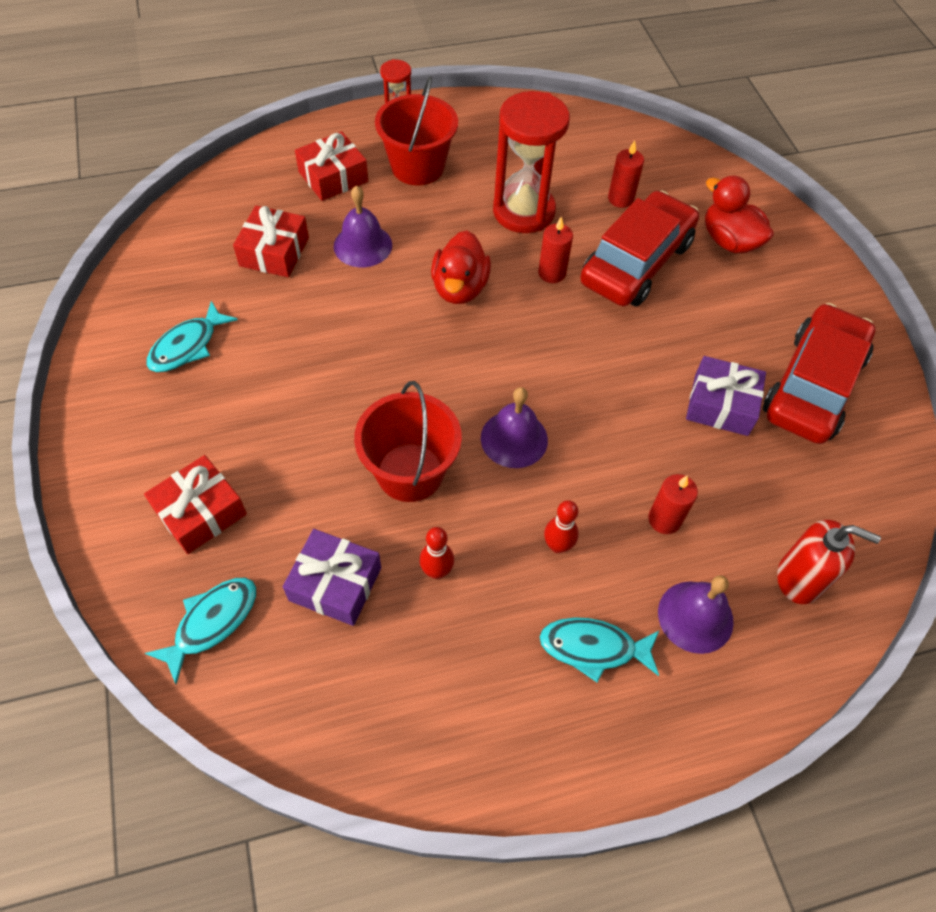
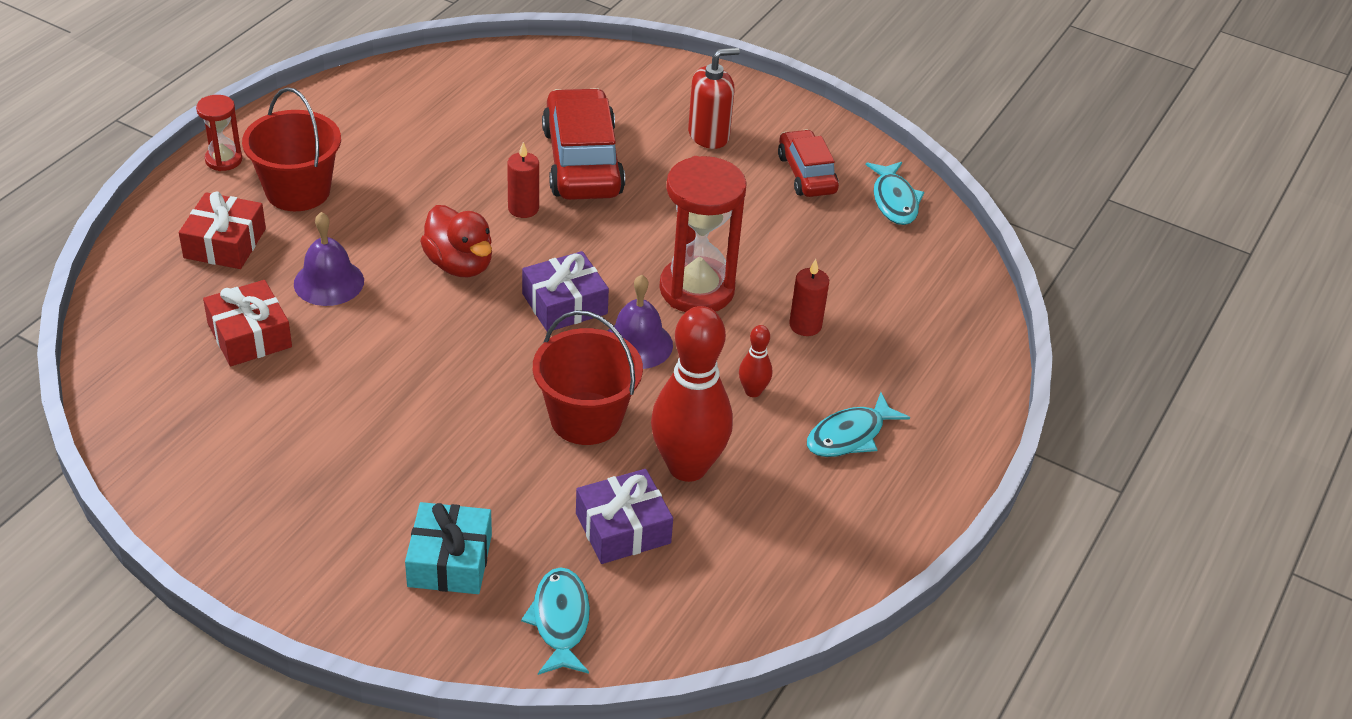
camera: 45 degrees left, 15 degrees down
red gift [144,455,247,554] -> turquoise gift [405,502,492,594]
turquoise fish [146,301,238,372] -> turquoise fish moved to [866,162,924,225]
red bowling pin [420,527,454,579] -> red bowling pin [651,306,733,482], size x2.29
red hourglass [493,91,570,233] -> red hourglass moved to [659,156,747,312]
red candle [608,141,644,208] -> none
purple bell [658,576,734,654] -> none
purple gift [686,356,766,436] -> purple gift moved to [522,251,609,331]
red duck [705,175,774,253] -> none
red car [763,303,875,444] -> red car [778,129,839,197], size x0.60
red soap dispenser [777,520,881,604] -> red soap dispenser moved to [688,48,740,149]

